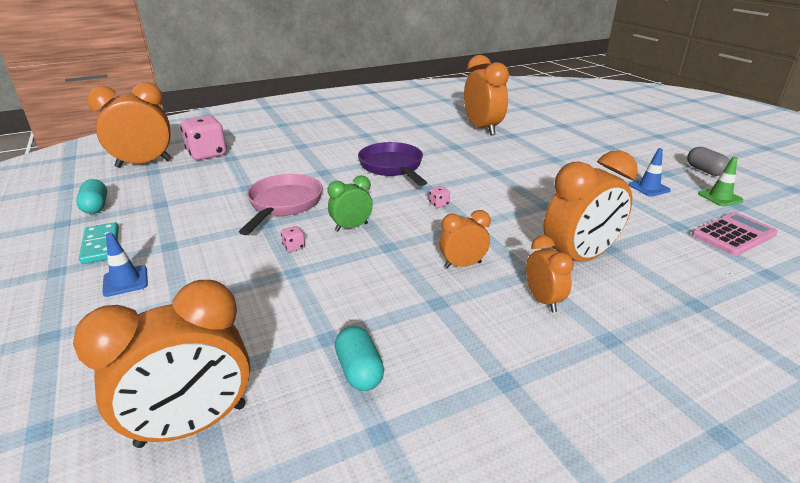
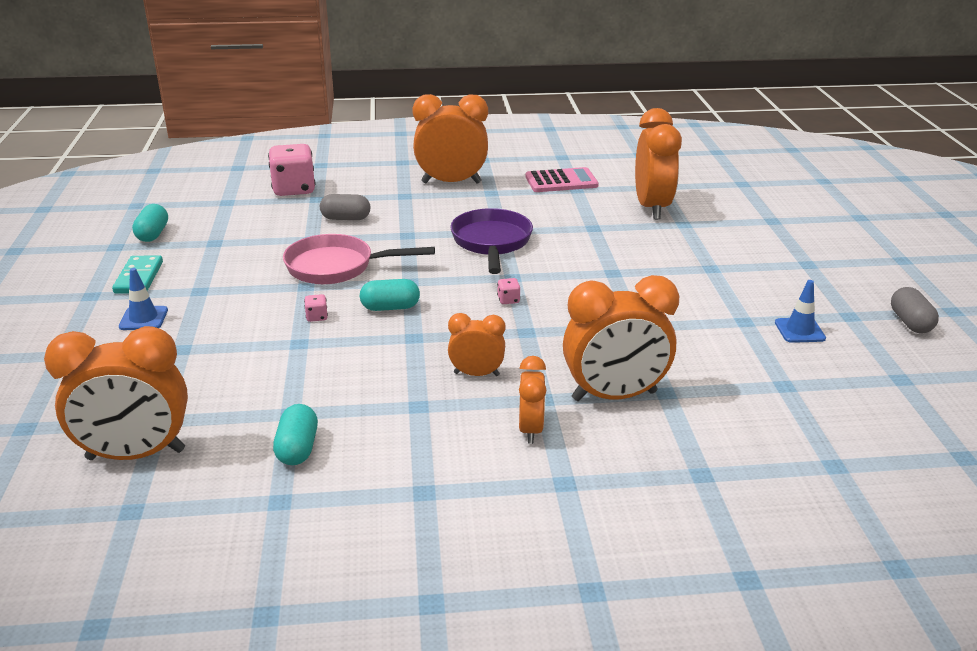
camera: 20 degrees right, 0 degrees up
orange clock [87,82,172,168] -> orange clock moved to [412,94,488,184]
pink pan [239,174,322,235] -> pink pan turned 120 degrees counterclockwise [283,234,435,284]
green clock [328,175,373,232] -> turquoise capsule [360,279,420,311]
pink calculator [692,212,778,256] -> pink calculator moved to [525,167,599,192]
green traffic cone [698,157,743,206] -> none
none -> grey capsule [320,194,370,220]

